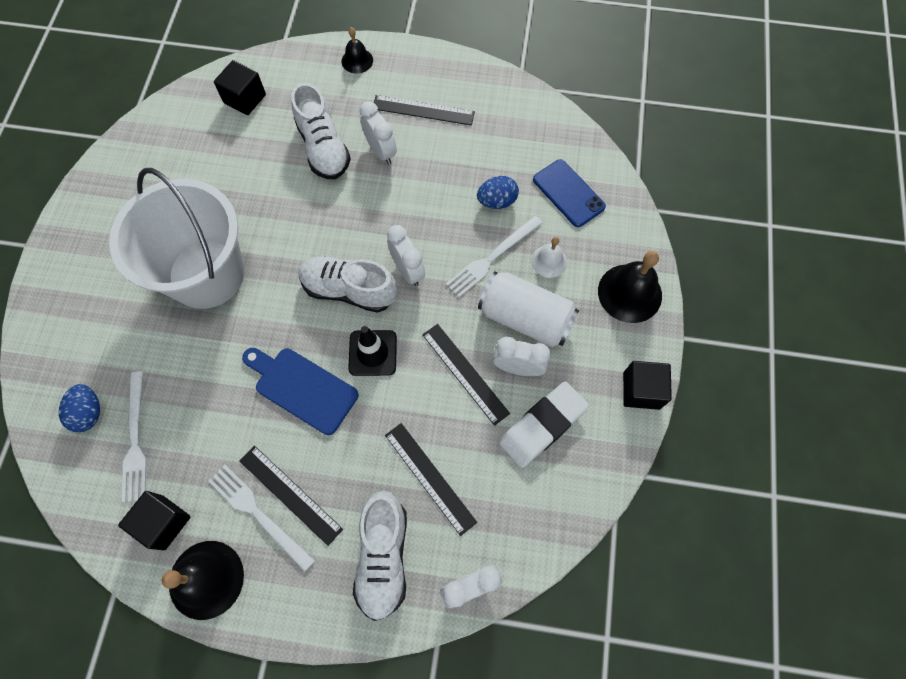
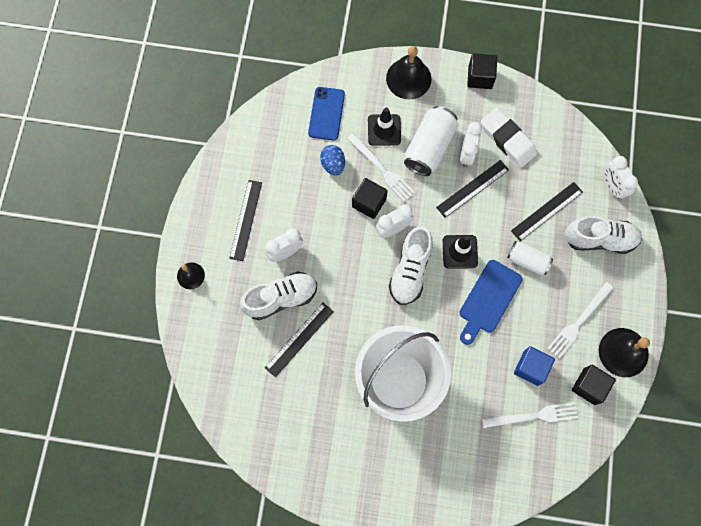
camera: 90 degrees left, 5 degrees up
blue egg [59,384,100,432] -> none
black cube [214,60,266,115] -> black cube moved to [352,178,388,219]
black ruler [240,446,343,546] -> black ruler moved to [265,303,334,377]
white bell [531,237,567,278] -> black traffic cone [368,108,401,146]
blue phone [533,159,606,227] -> blue phone turned 45 degrees counterclockwise [308,87,345,140]
none -> white can [507,241,553,275]
none -> blue cube [514,346,555,386]

